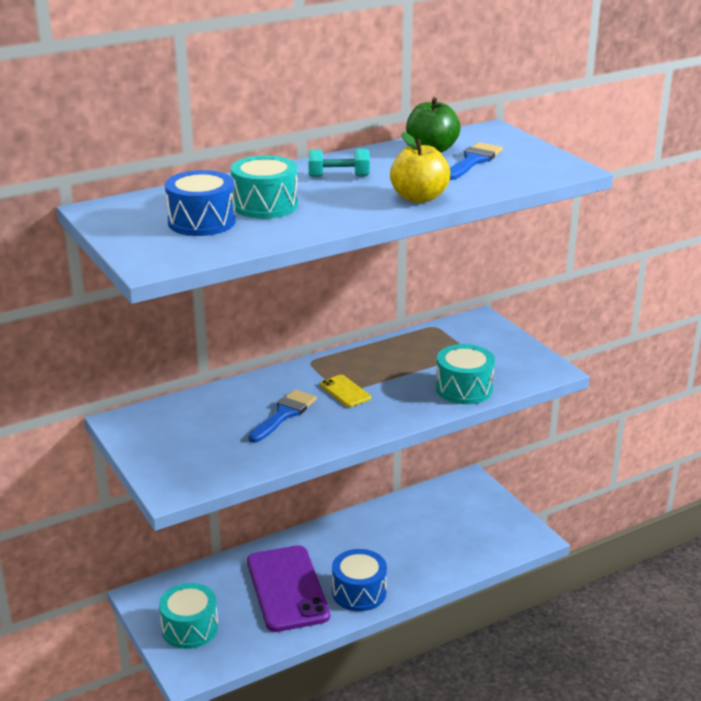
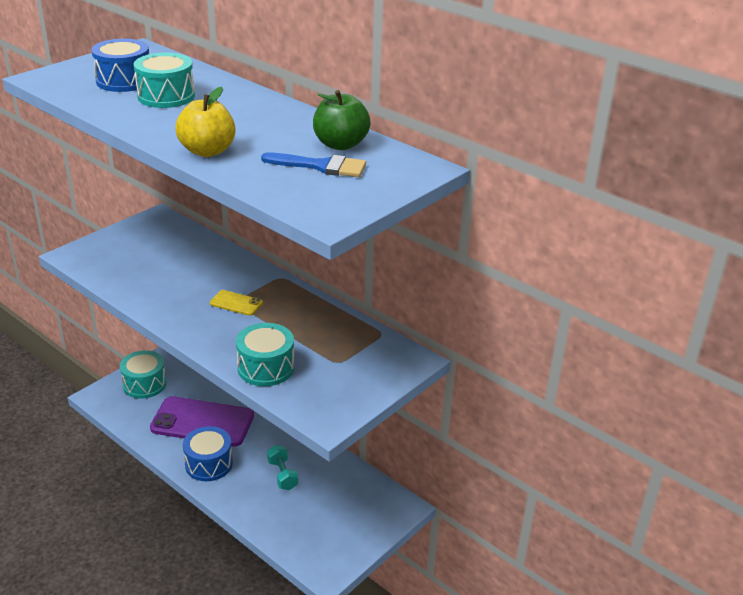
camera: 70 degrees right, 5 degrees up
purple phone [247,545,330,632] -> purple phone turned 45 degrees clockwise [150,396,254,446]
blue brush [249,389,317,443] -> none
turquoise dumbbell [308,149,370,177] -> turquoise dumbbell moved to [267,445,298,490]
yellow phone [320,375,371,407] -> yellow phone turned 75 degrees clockwise [210,290,263,316]

